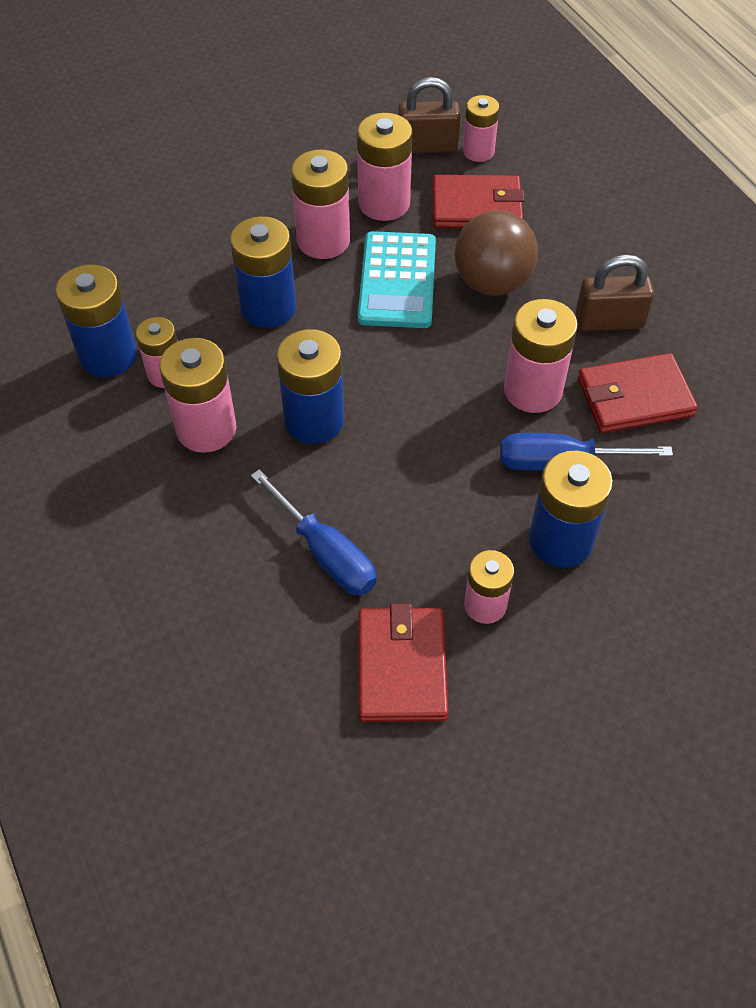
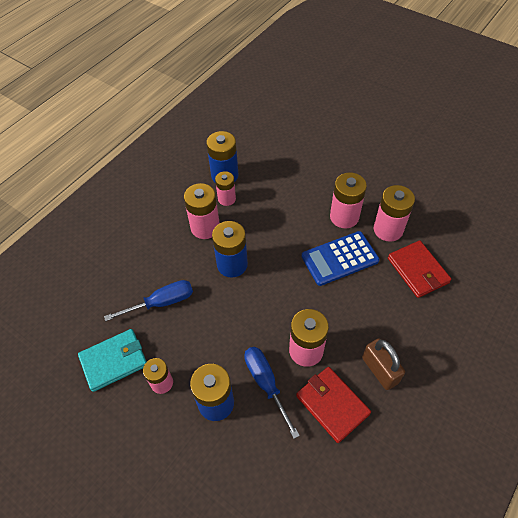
camera: 65 degrees right, 0 degrees up
blue battery [230,216,296,328] -> none
blue screwdriver [251,469,377,595] -> blue screwdriver turned 135 degrees counterclockwise [104,280,193,321]
turquoise calculator [358,231,436,328] -> blue calculator [301,231,380,286]
red wallet [359,603,448,722] -> turquoise wallet [78,329,147,392]
brown padlock [398,77,461,153] -> none
brown ball [455,210,538,296] -> none
pink battery [463,95,499,162] -> none

